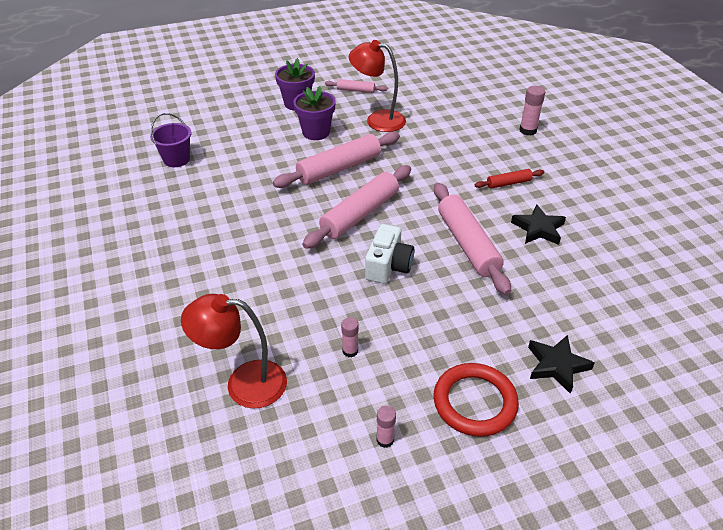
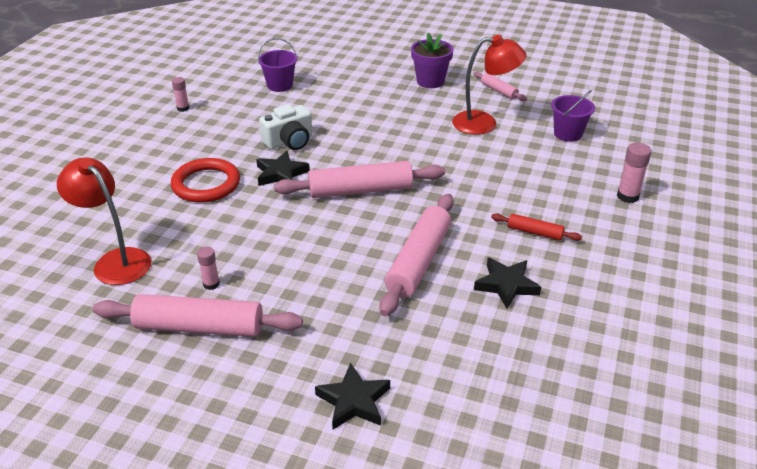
camera: 40 degrees right, 5 degrees down
pink rolling pin [273,132,400,188] -> pink rolling pin moved to [93,294,303,337]
purple flower pot [293,86,336,140] -> none
red lamp [349,40,406,132] -> red lamp turned 120 degrees clockwise [452,35,526,135]
white camera [365,224,415,284] -> white camera moved to [259,104,312,150]
pink glue stick [376,406,396,448] -> pink glue stick moved to [172,77,189,112]
red ring [433,363,519,437] -> red ring moved to [171,158,240,203]
none -> black star [256,151,310,186]
none -> purple bucket [551,90,595,142]

